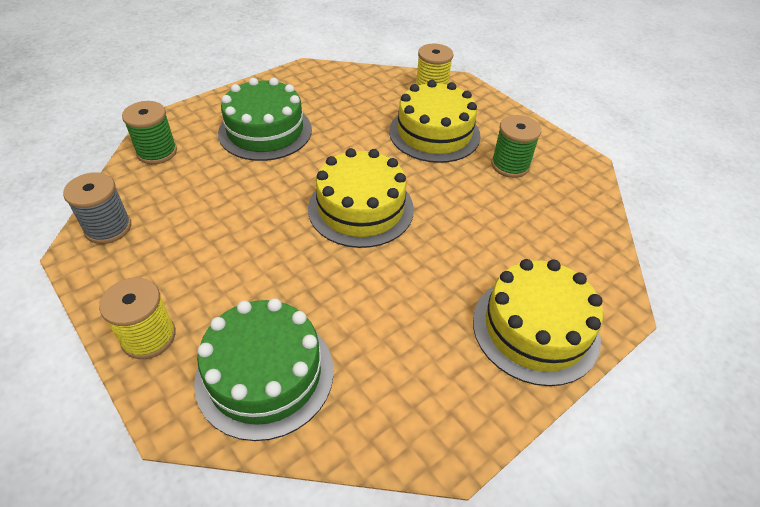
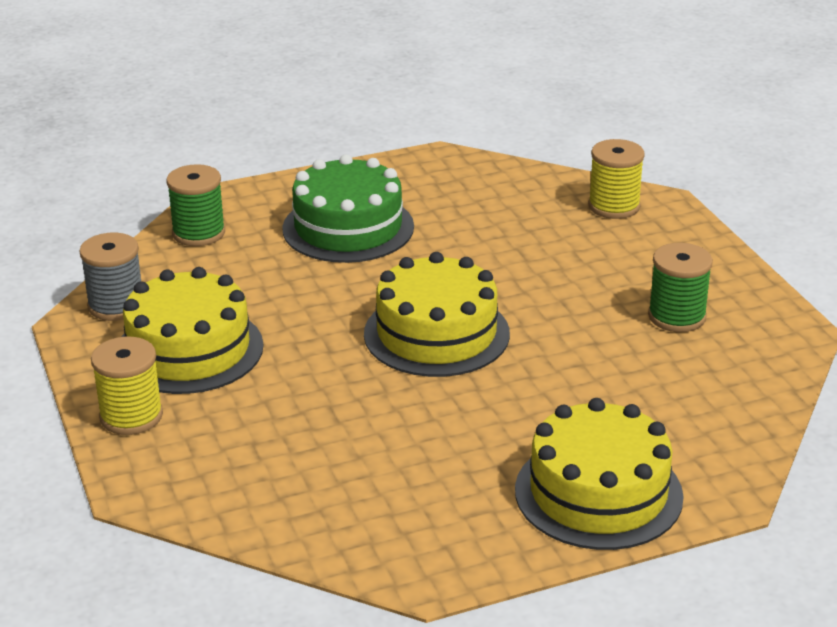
camera: 20 degrees right, 15 degrees down
green cake [194,298,334,441] -> none
yellow cake [389,80,481,163] -> yellow cake moved to [121,267,263,394]

